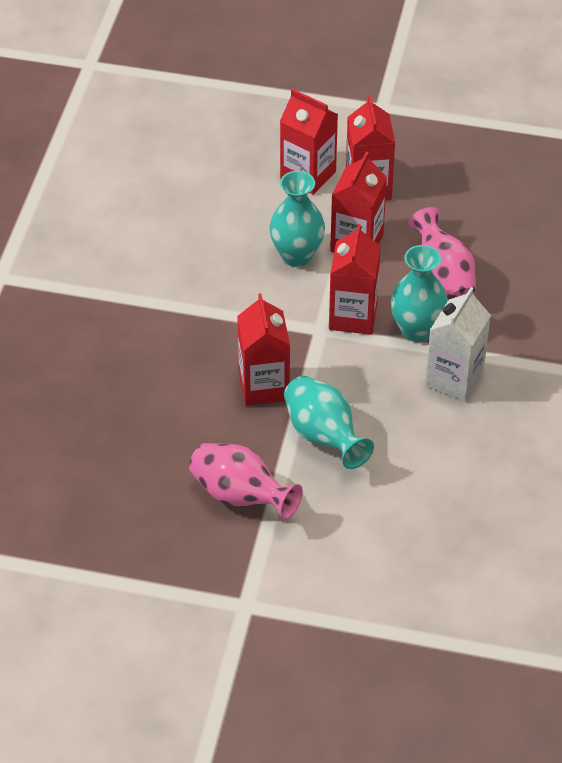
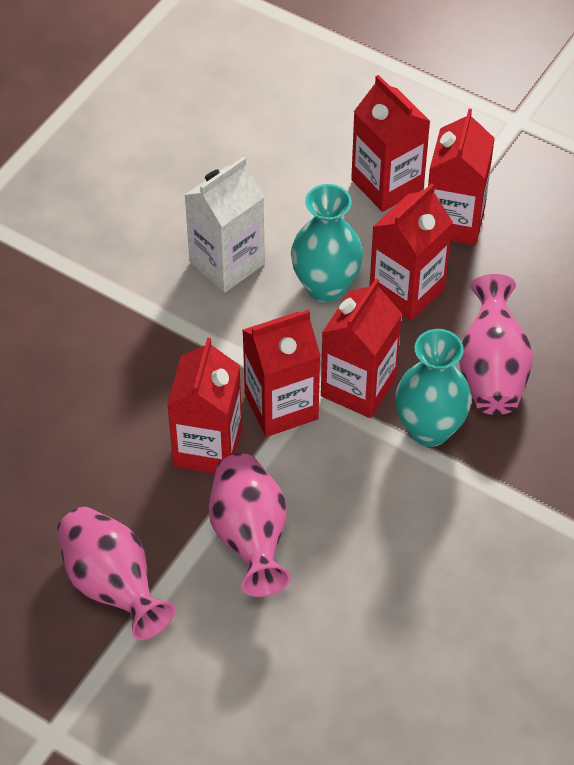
camera: 20 degrees right, 5 degrees up
turquoise vase [284,376,374,469] -> pink vase [209,453,291,597]
white carton [425,287,491,401] -> white carton moved to [185,157,265,292]
none -> red carton [242,309,320,437]

